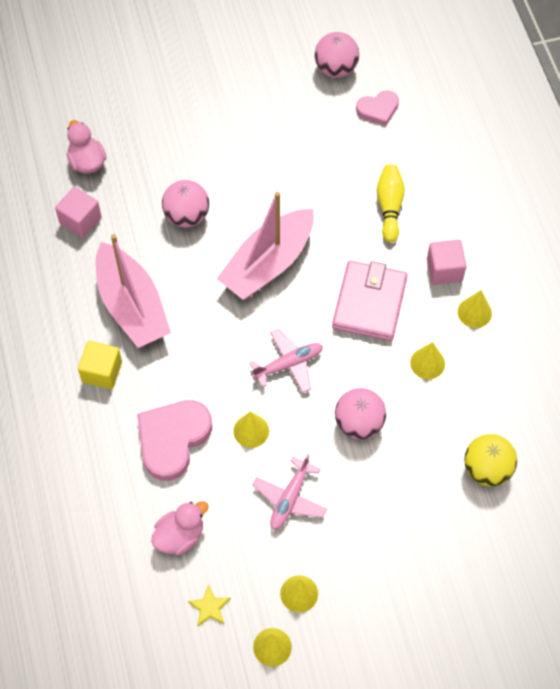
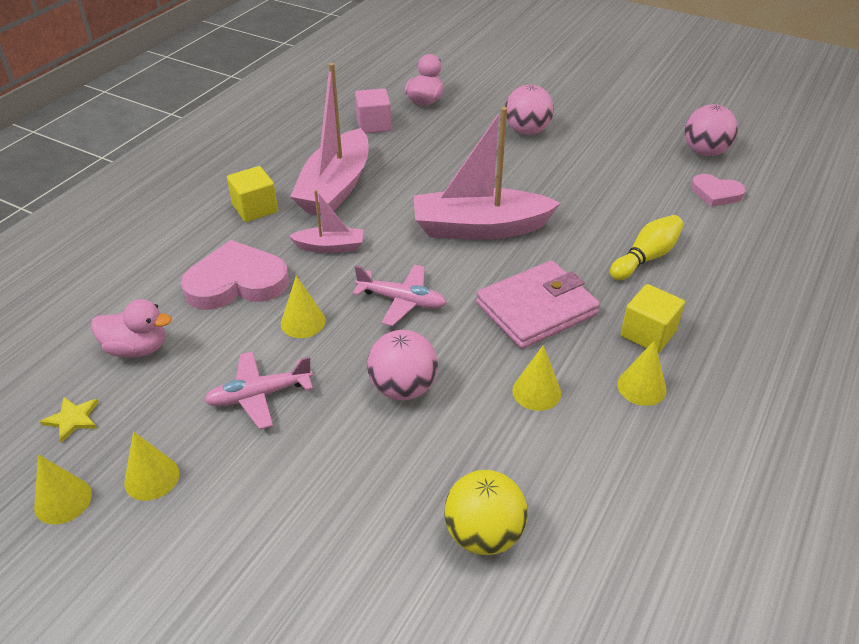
camera: 45 degrees right, 20 degrees down
pink ball [162,180,209,228] -> pink ball moved to [505,85,554,135]
pink cube [427,240,467,285] -> yellow cube [620,284,685,353]
none -> pink boat [289,190,364,253]

